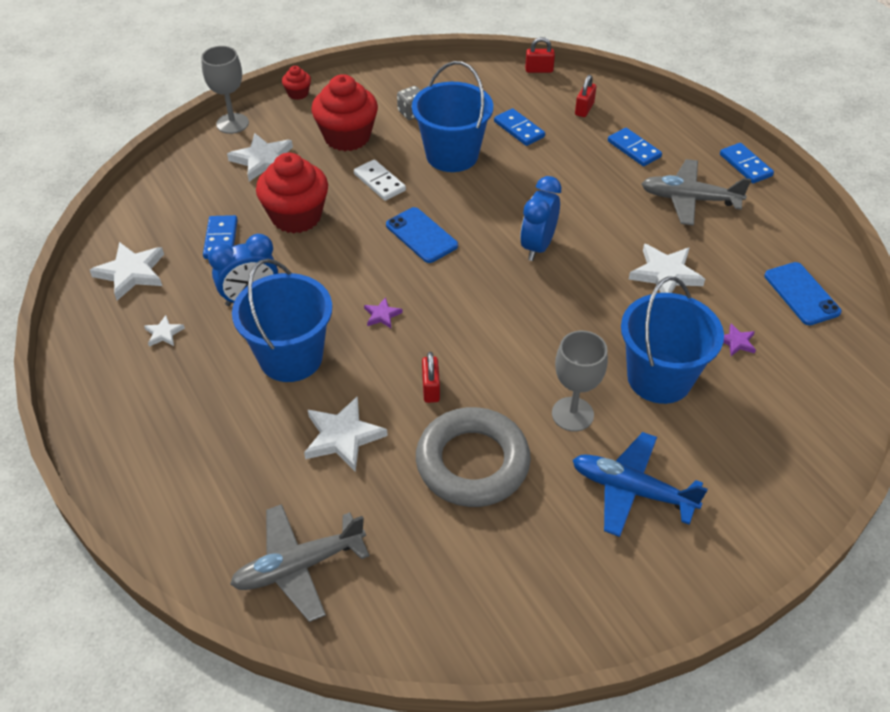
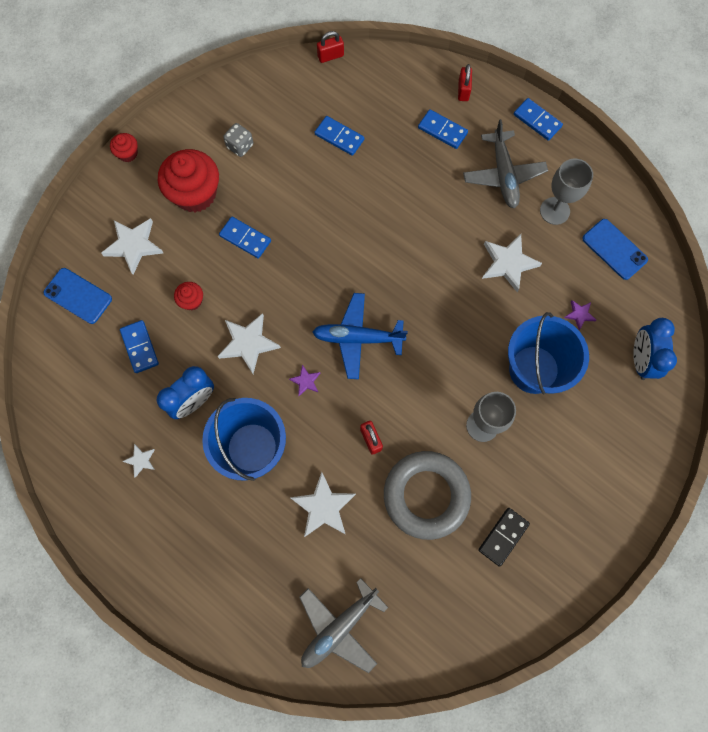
camera: 20 degrees left, 25 degrees up
white star [90,242,164,300] -> white star moved to [218,313,281,374]
grey goblet [201,46,249,134] -> grey goblet moved to [540,159,593,225]
red cupcake [256,153,328,233] -> red cupcake [174,282,203,310], size x0.47
white domino [354,159,406,201] -> blue domino [219,217,271,259]
blue phone [386,207,458,263] -> blue phone moved to [43,268,112,324]
blue bucket [412,61,493,172] -> none
blue clock [520,176,561,261] -> blue clock moved to [633,318,677,380]
blue plane [573,432,708,537] -> blue plane moved to [312,293,408,379]
red padlock [575,75,596,117] -> red padlock moved to [458,64,472,101]
grey plane [641,159,751,226] -> grey plane turned 90 degrees counterclockwise [463,119,548,208]
none -> black domino [478,508,530,566]

